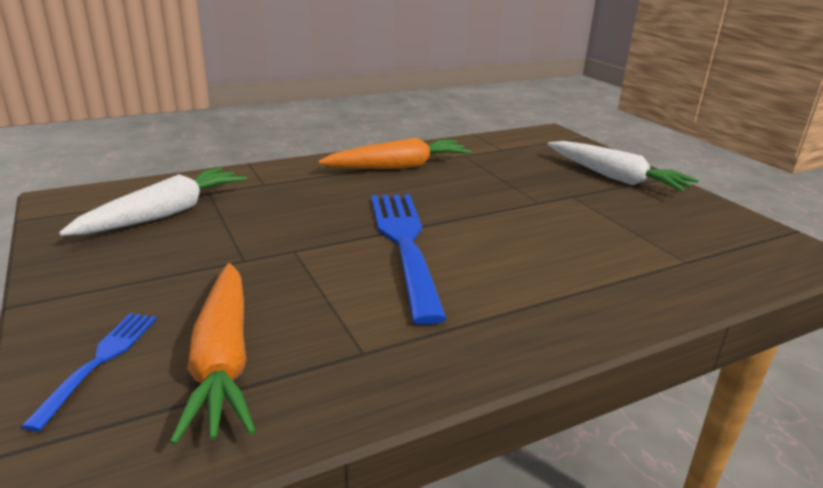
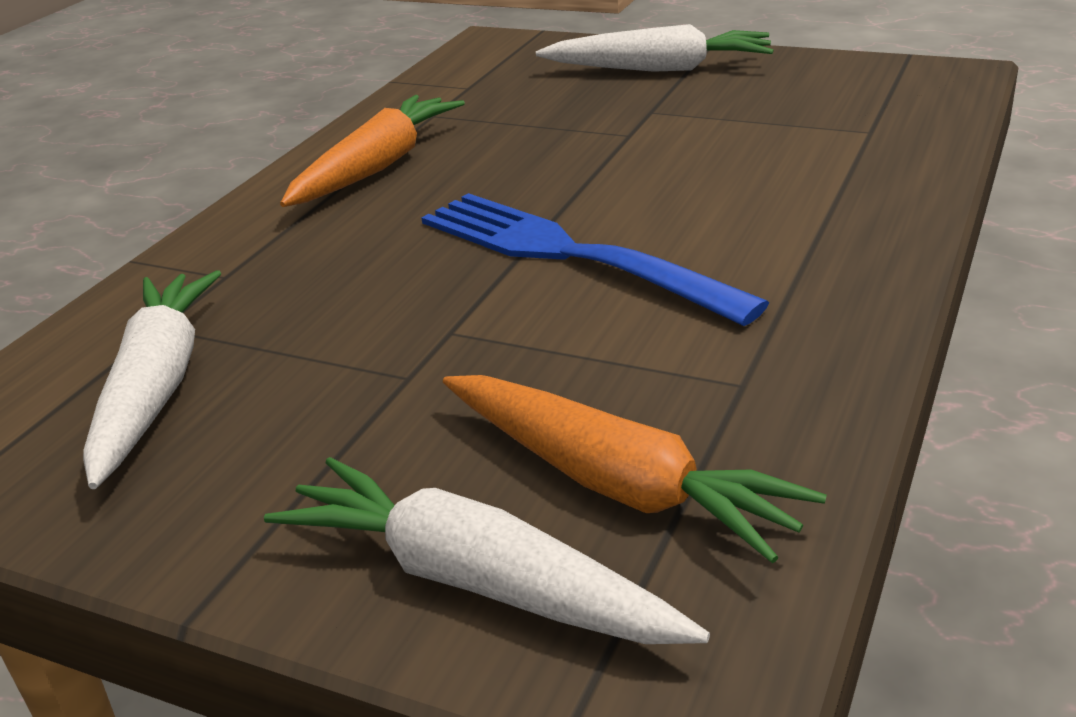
camera: 35 degrees left, 5 degrees up
blue fork [21,313,156,432] -> white carrot [264,457,710,644]

